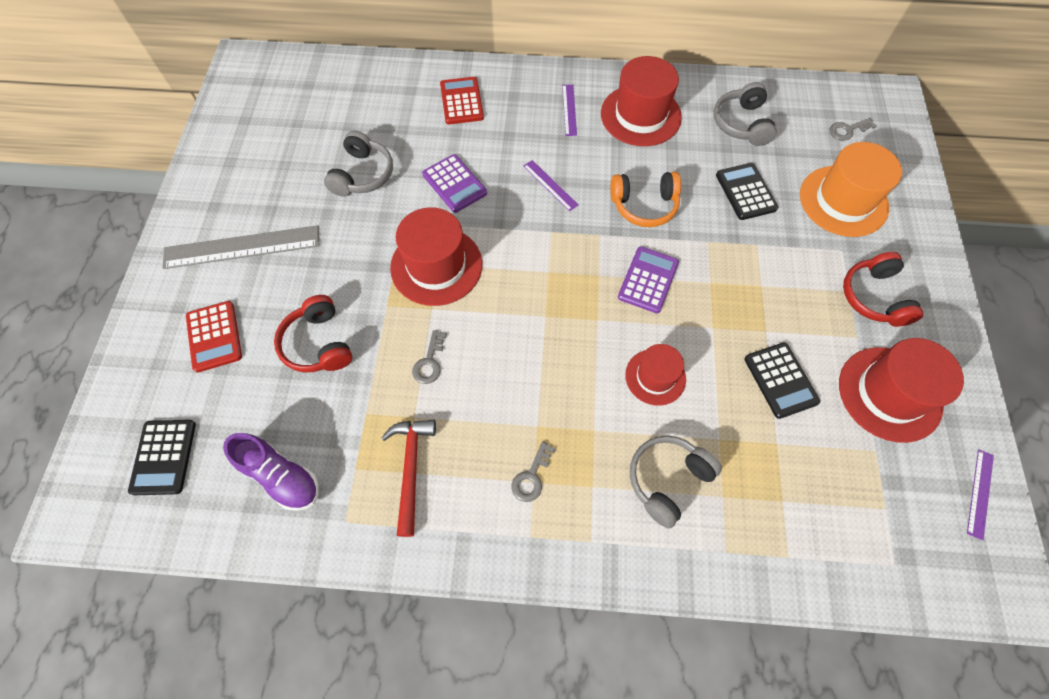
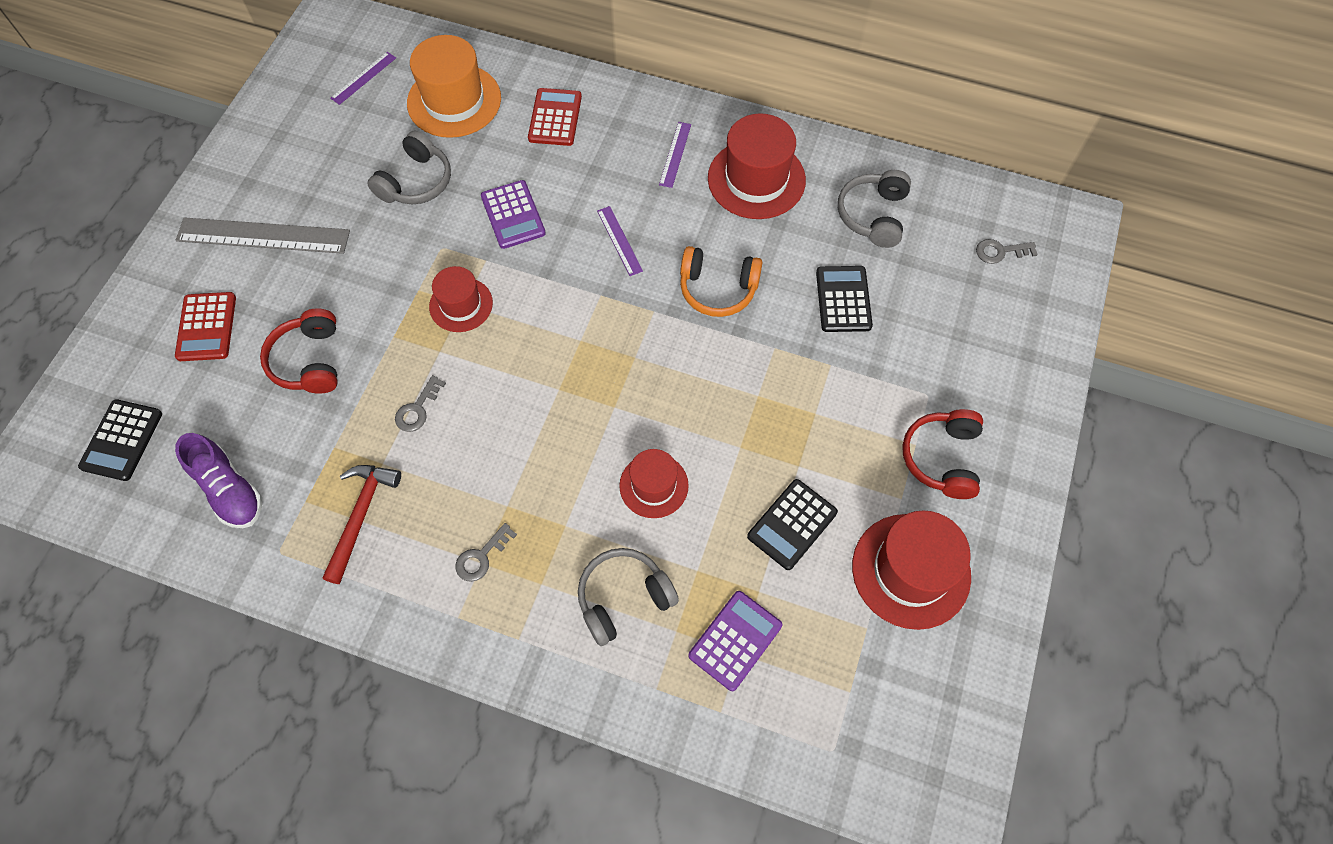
camera: 15 degrees right, 0 degrees up
red hat [390,207,482,306] -> red hat [429,266,493,332], size x0.61
purple calculator [618,246,679,313] -> purple calculator moved to [688,591,782,691]
black calculator [744,343,820,419] -> black calculator turned 45 degrees clockwise [747,479,838,570]
orange hat [800,142,902,237] -> orange hat moved to [407,35,501,138]
purple ruler [967,449,994,540] -> purple ruler moved to [330,52,396,105]

